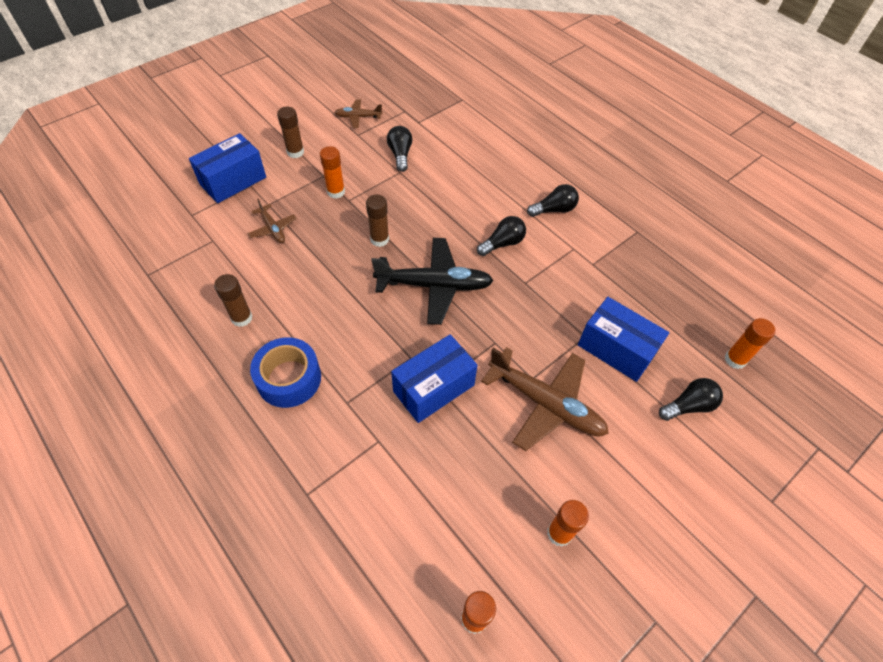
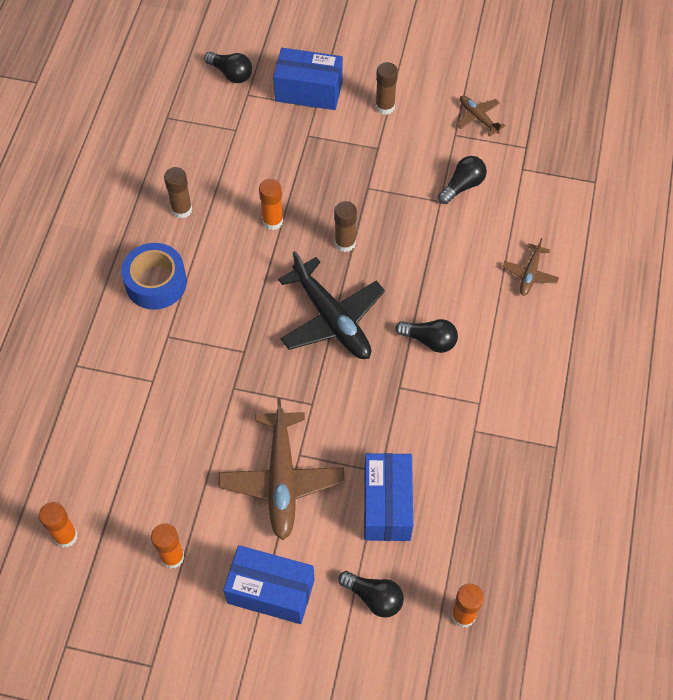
camera: 55 degrees right, 5 degrees up
brown plane [247,199,297,243] -> brown plane moved to [503,238,559,296]
orange glue stick [320,146,345,199] -> orange glue stick moved to [259,179,283,230]
blue box [391,334,478,423] -> blue box moved to [223,545,314,624]
black light bulb [527,184,579,217] -> black light bulb moved to [204,52,252,83]

